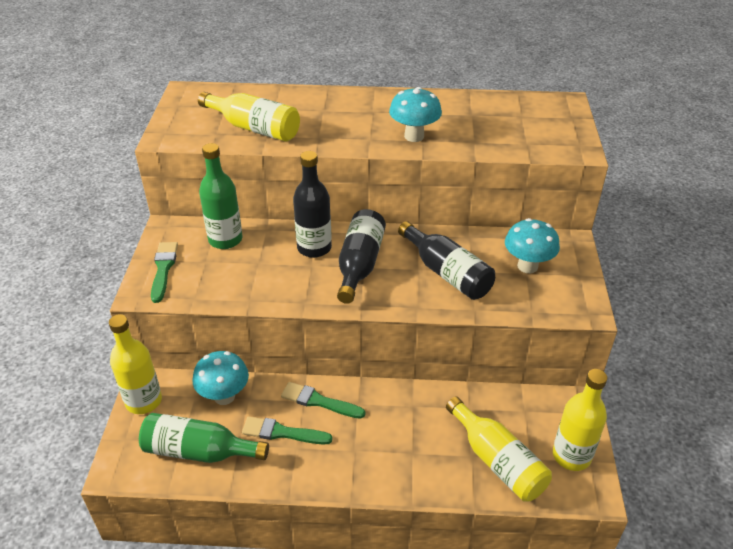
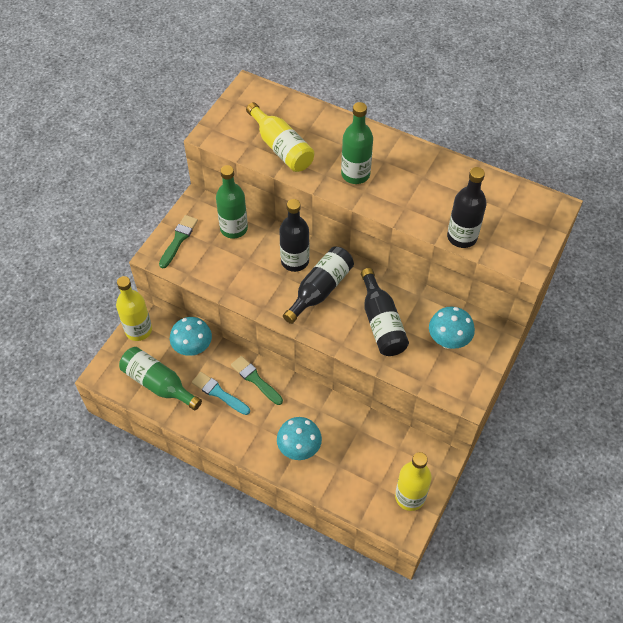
camera: 25 degrees right, 15 degrees up
green brush [242,416,333,444] -> turquoise brush [192,372,250,415]
turquoise mushroom [389,87,442,142] -> turquoise mushroom moved to [277,417,322,460]
yellow bottle [446,397,552,502] -> none
none -> green bottle [341,102,373,184]
none -> black bottle [447,167,487,248]

